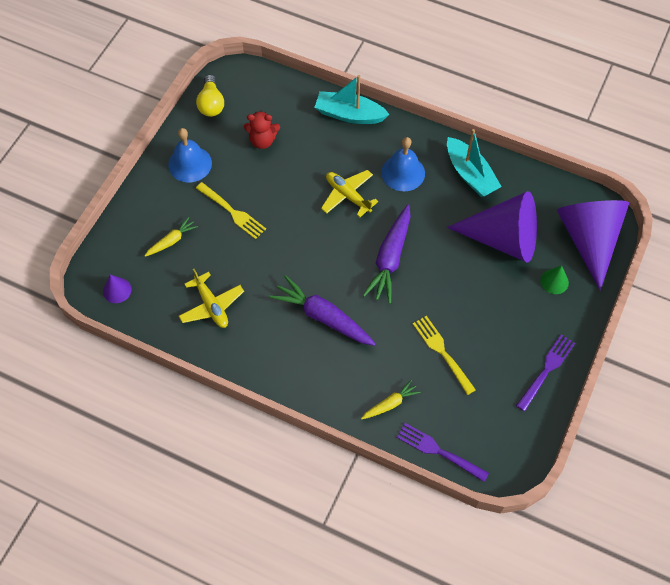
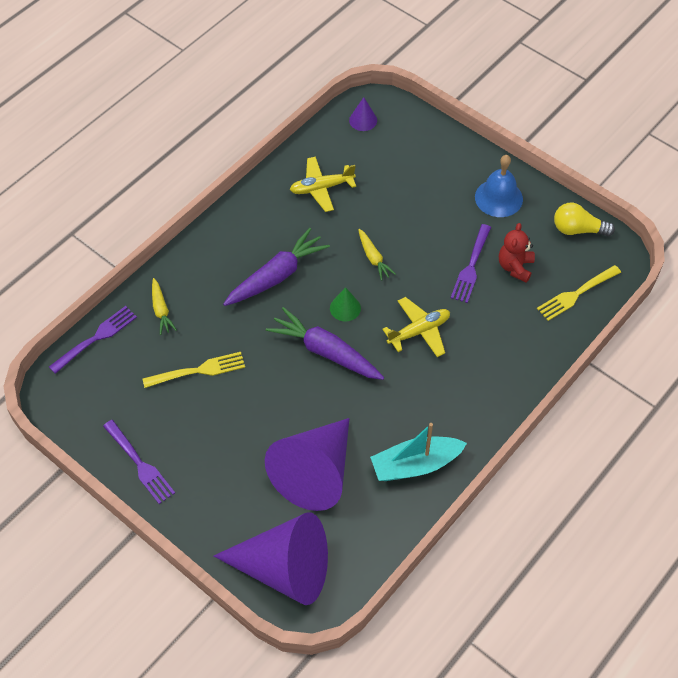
camera: 105 degrees right, 5 degrees down
yellow carrot [144,217,198,257] -> yellow carrot moved to [358,229,396,281]
yellow fork [196,182,266,239] -> yellow fork moved to [537,265,621,321]
turquoise boat [314,75,390,124] -> none
blue bell [381,137,425,191] -> none
green cone [540,265,569,294] -> green cone moved to [330,287,361,322]
none -> purple fork [451,224,491,303]

